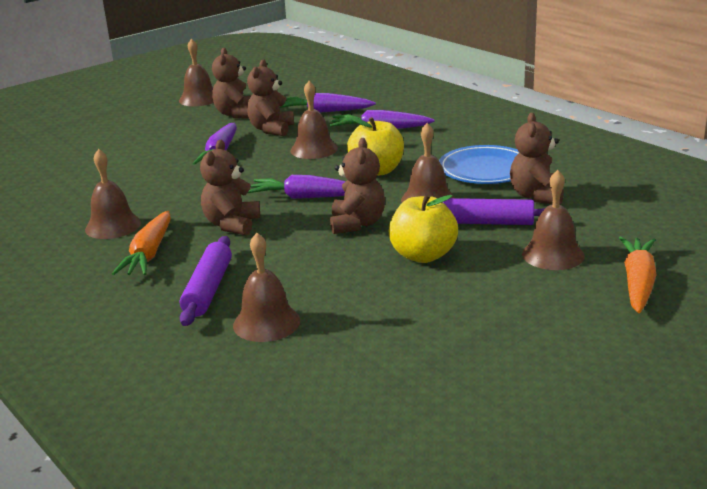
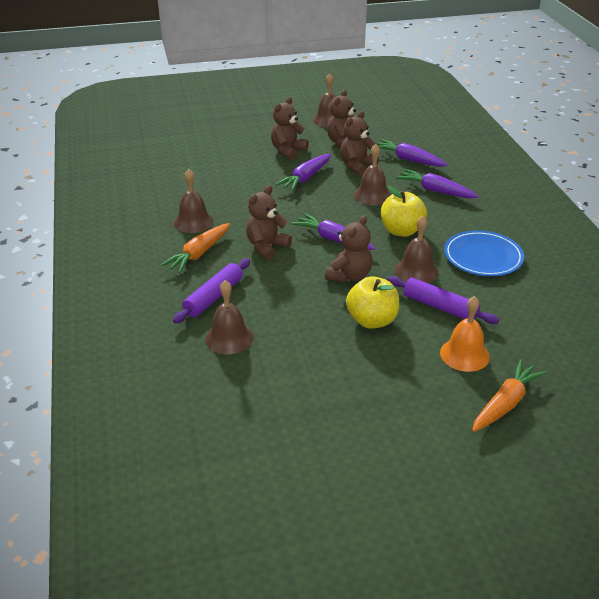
camera: 25 degrees right, 10 degrees up
brown teddy bear [510,113,564,205] -> brown teddy bear moved to [271,97,309,160]
brown bell [522,170,585,270] -> orange bell [440,296,490,372]

